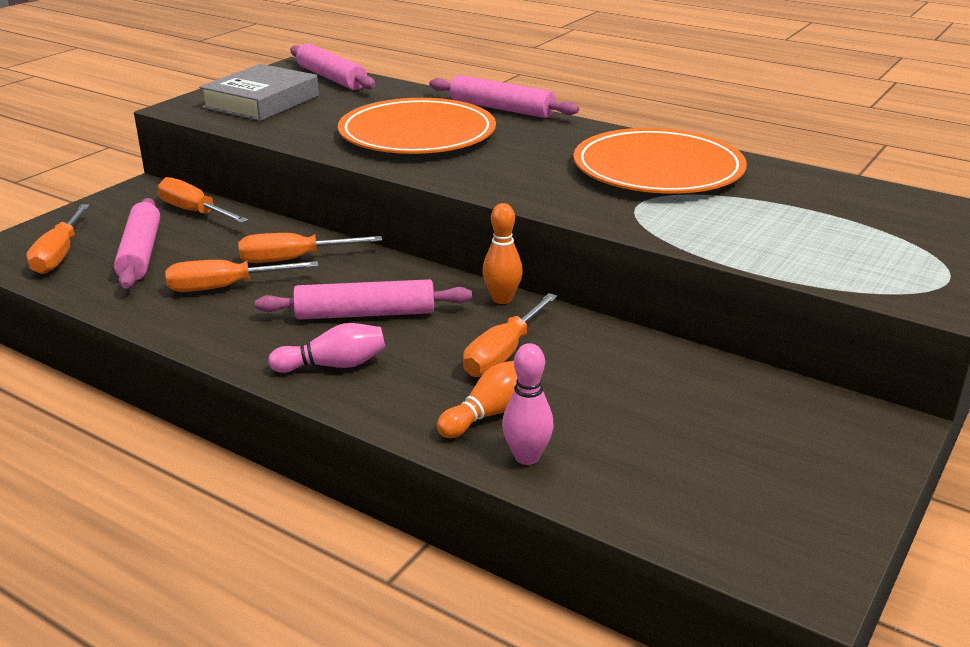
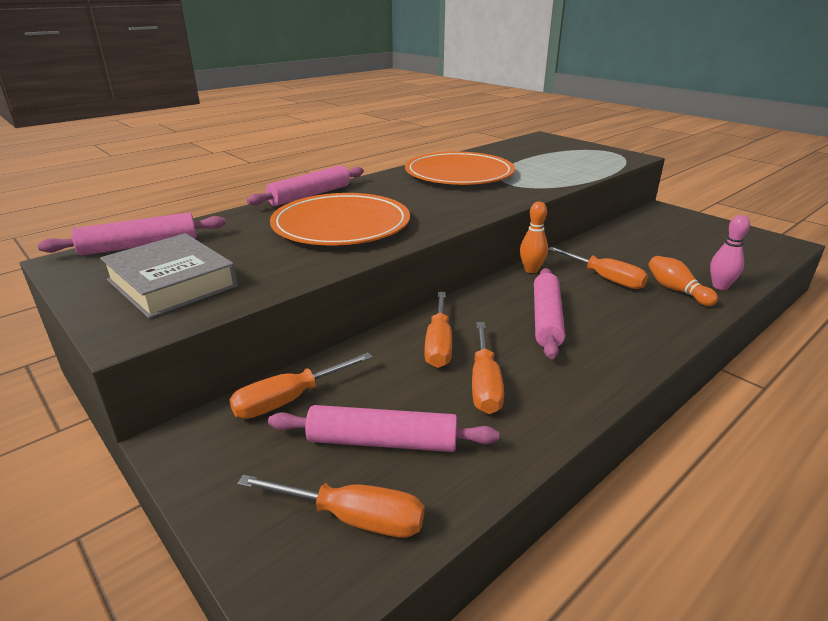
camera: 75 degrees left, 0 degrees up
pink bowling pin [268,323,386,373] -> none

